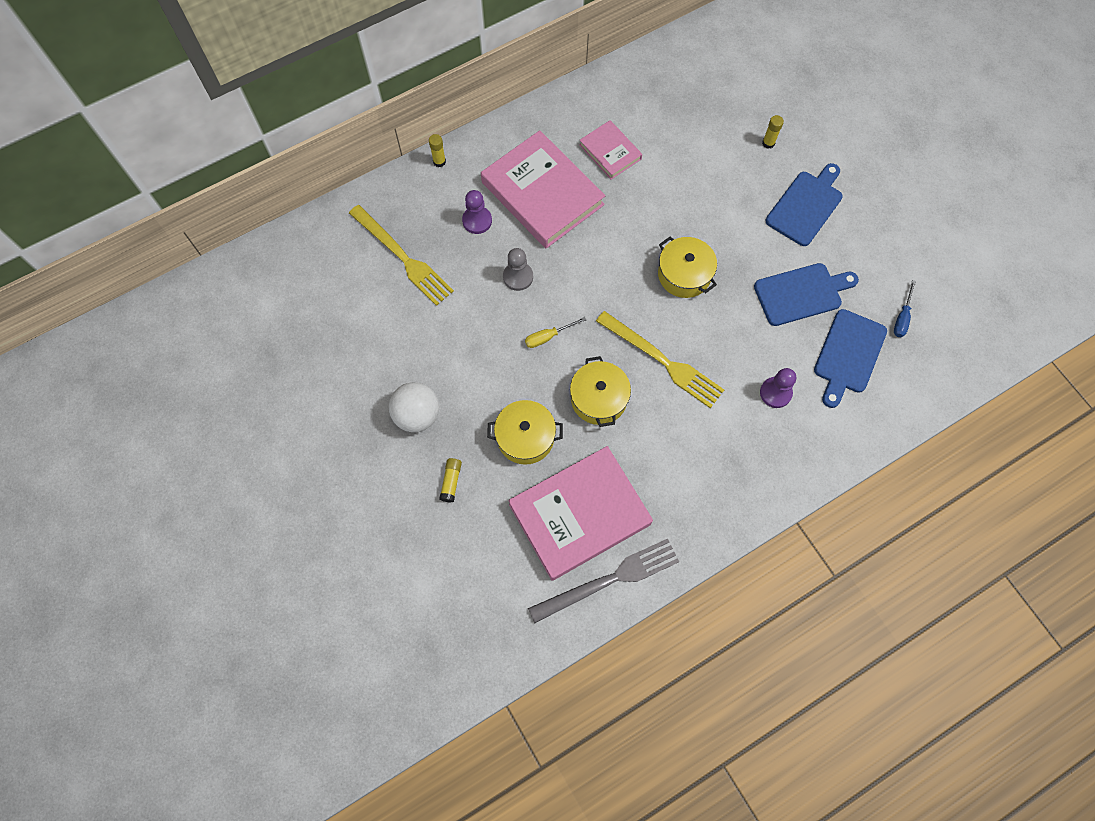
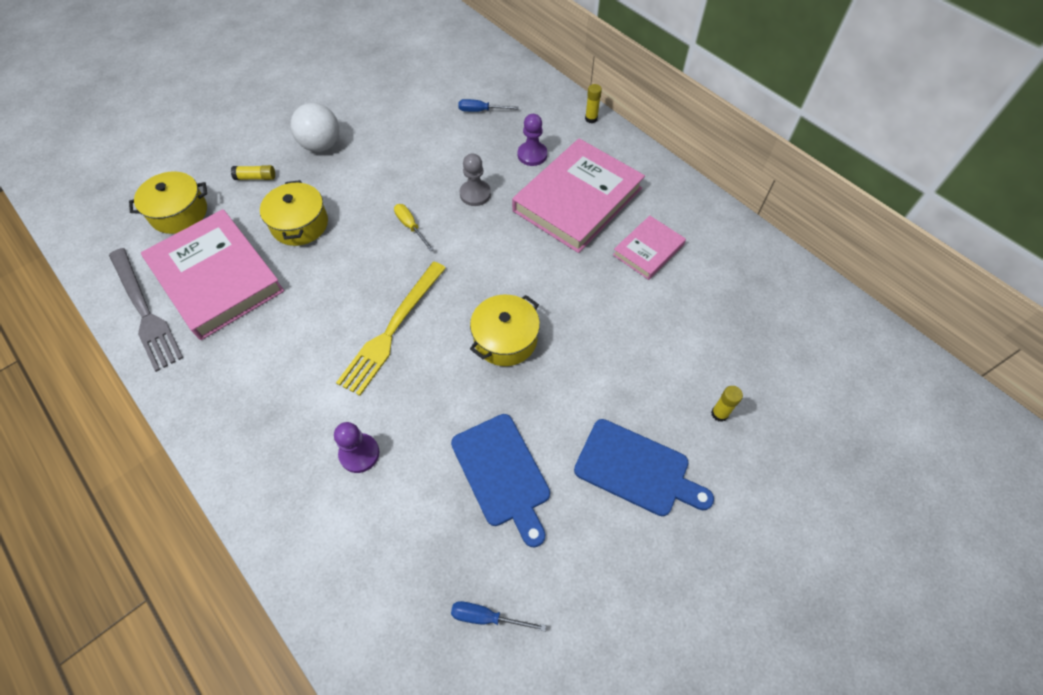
camera: 80 degrees right, 10 degrees down
yellow fork [349,205,454,306] -> blue screwdriver [458,99,519,112]
yellow pot [570,356,631,427] -> yellow pot moved to [129,171,207,234]
blue cutting board [814,309,887,408] -> none

